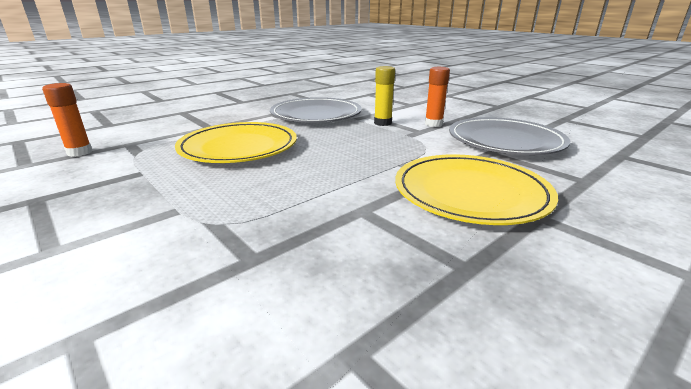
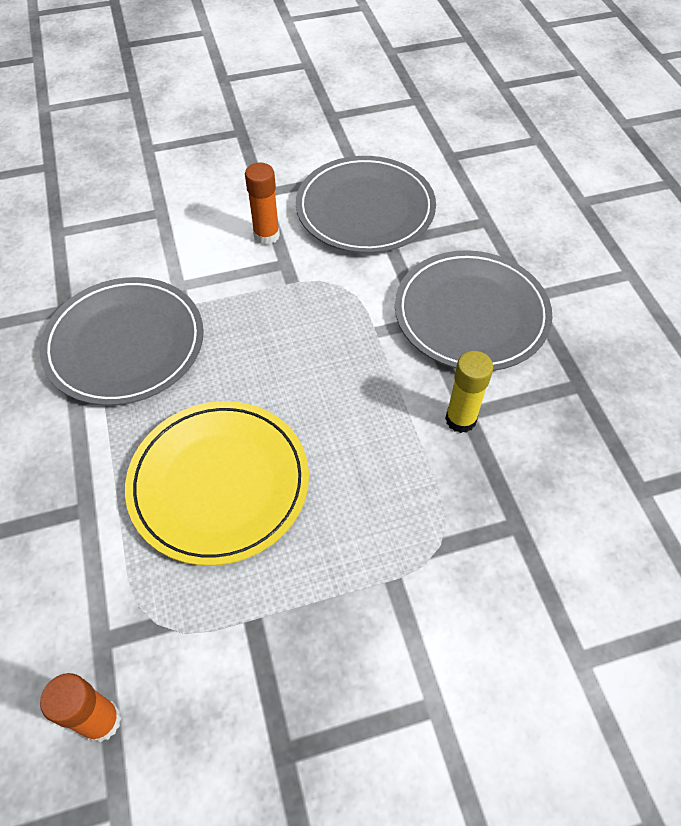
camera: 65 degrees left, 30 degrees up
yellow glue stick [374,66,395,126] -> yellow glue stick moved to [445,351,493,433]
yellow plate [395,154,558,225] -> grey plate [395,250,553,371]

